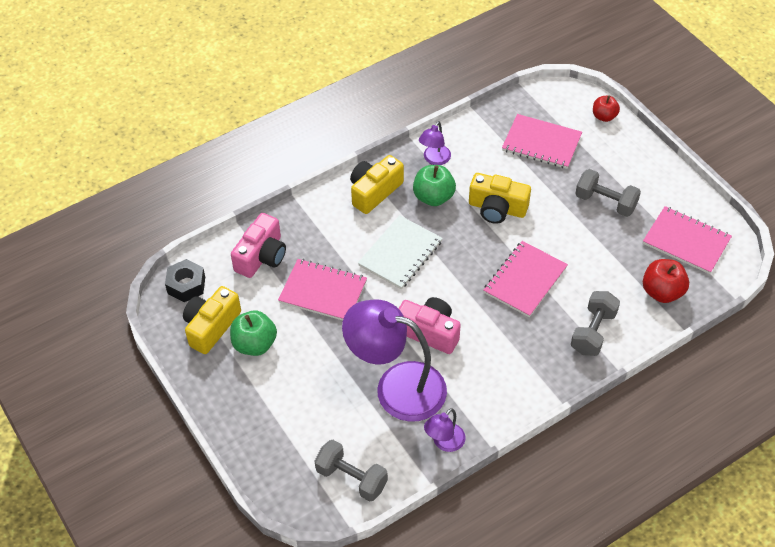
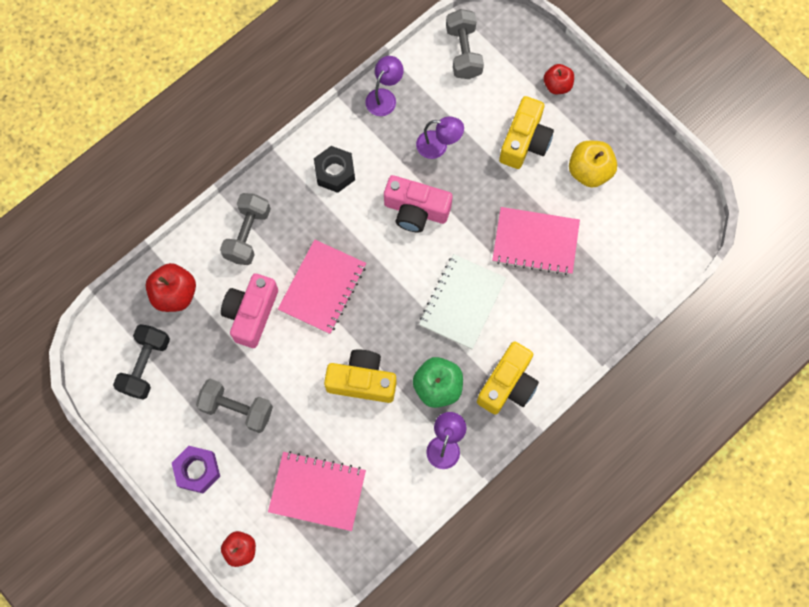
camera: 170 degrees right, 20 degrees up
black nut [165,259,205,302] -> black nut moved to [314,146,355,193]
yellow camera [183,286,241,354] -> yellow camera moved to [499,96,554,169]
green apple [230,311,277,356] -> yellow apple [569,141,617,188]
pink camera [231,213,286,278] -> pink camera moved to [221,273,278,348]
grey dumbbell [315,440,388,502] -> grey dumbbell turned 60 degrees clockwise [446,9,484,79]
purple lamp [342,300,447,422] -> purple lamp [416,116,464,159], size x0.45
pink notebook [643,206,732,274] -> black dumbbell [113,324,170,400]
none -> purple nut [172,446,220,493]
none -> red apple [544,64,574,94]

